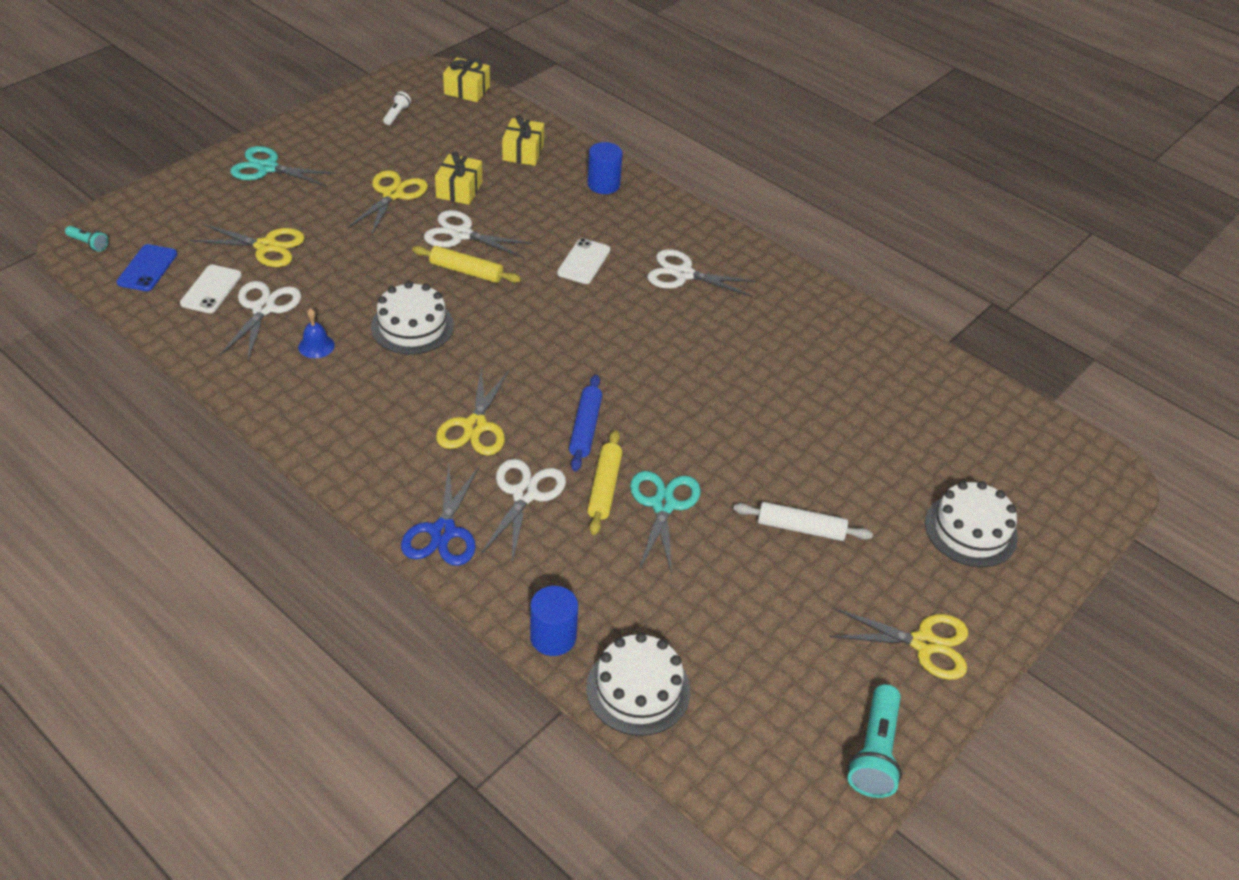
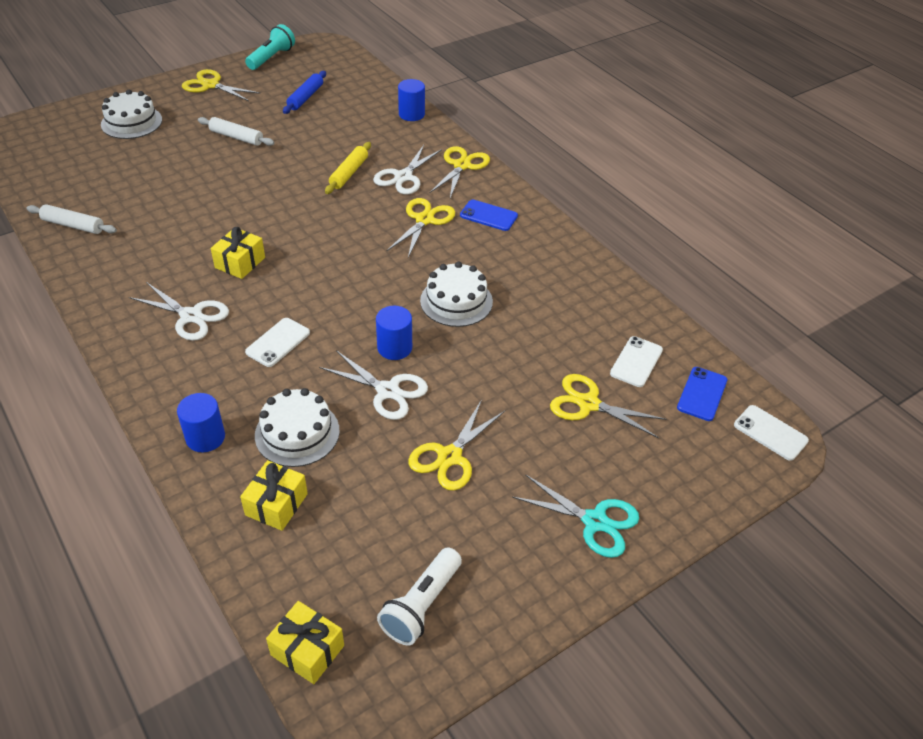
camera: 165 degrees left, 0 degrees up
turquoise flashlight [65,226,108,252] -> white phone [734,405,809,461]
white scissors [220,281,301,361] -> none
blue bell [298,308,335,358] -> none
white flashlight [383,91,411,125] -> white flashlight [377,547,462,646], size x1.86
blue scissors [401,464,479,566] -> yellow scissors [430,146,490,198]
yellow rolling pin [412,246,521,283] -> blue cylinder [376,306,412,360]
yellow gift [435,152,482,205] -> yellow gift moved to [211,227,265,279]
blue rolling pin [569,374,603,471] -> blue rolling pin moved to [283,71,326,114]
white cake [586,633,690,736] -> white cake moved to [255,388,340,467]
turquoise scissors [630,471,701,575] -> none
none -> white rolling pin [27,204,117,234]
none -> blue phone [460,200,518,231]

